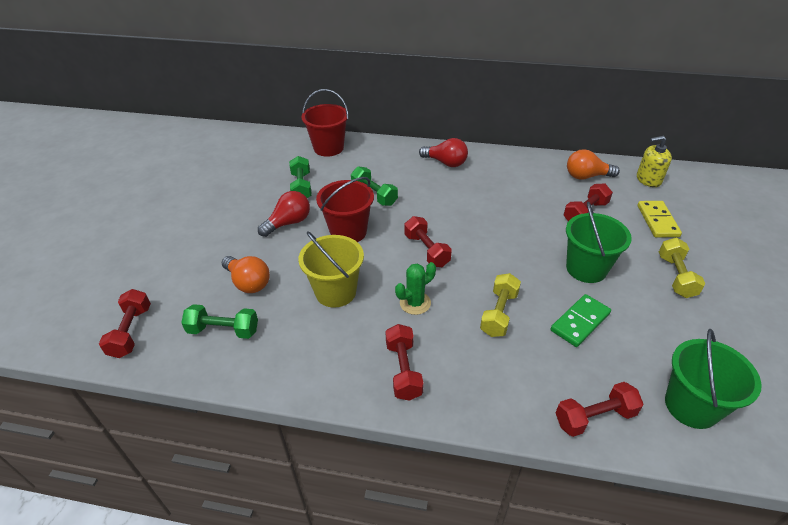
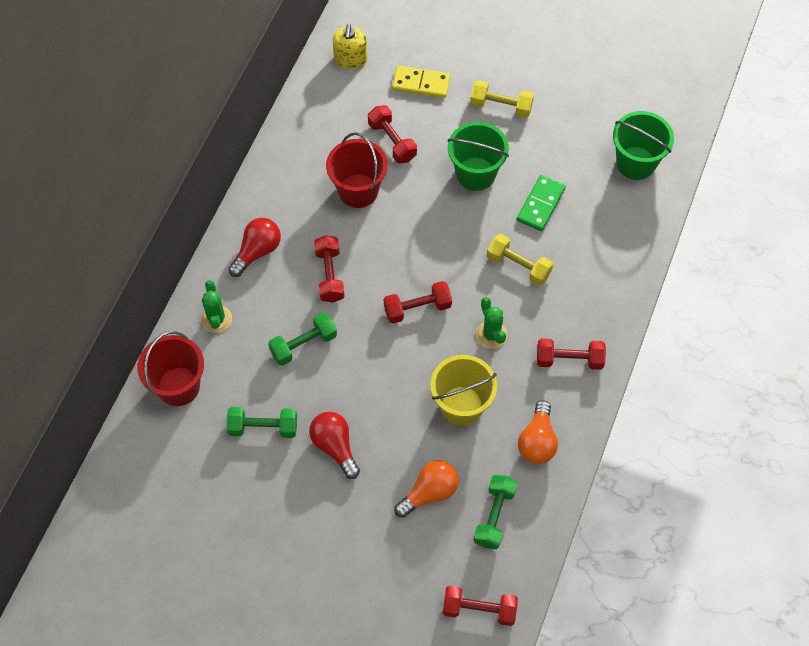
camera: 80 degrees left, 20 degrees up
red bucket [316,177,374,242] -> red bucket moved to [326,132,388,208]
green domino [551,294,611,347] -> green domino turned 60 degrees clockwise [517,175,566,231]
red dumbbell [556,382,644,437] -> red dumbbell moved to [314,235,345,303]
orange light bulb [567,149,620,180] -> orange light bulb moved to [518,400,558,464]
none -> green cactus [201,280,232,333]

